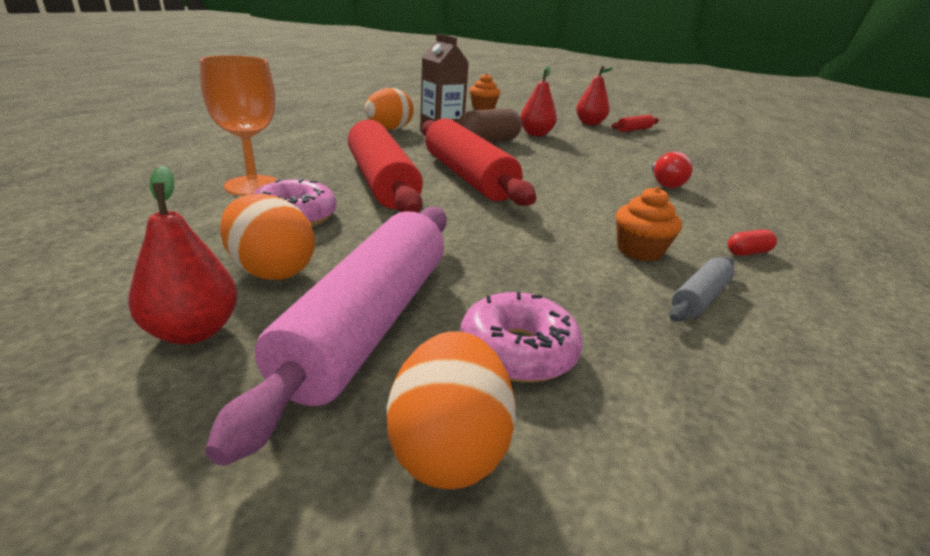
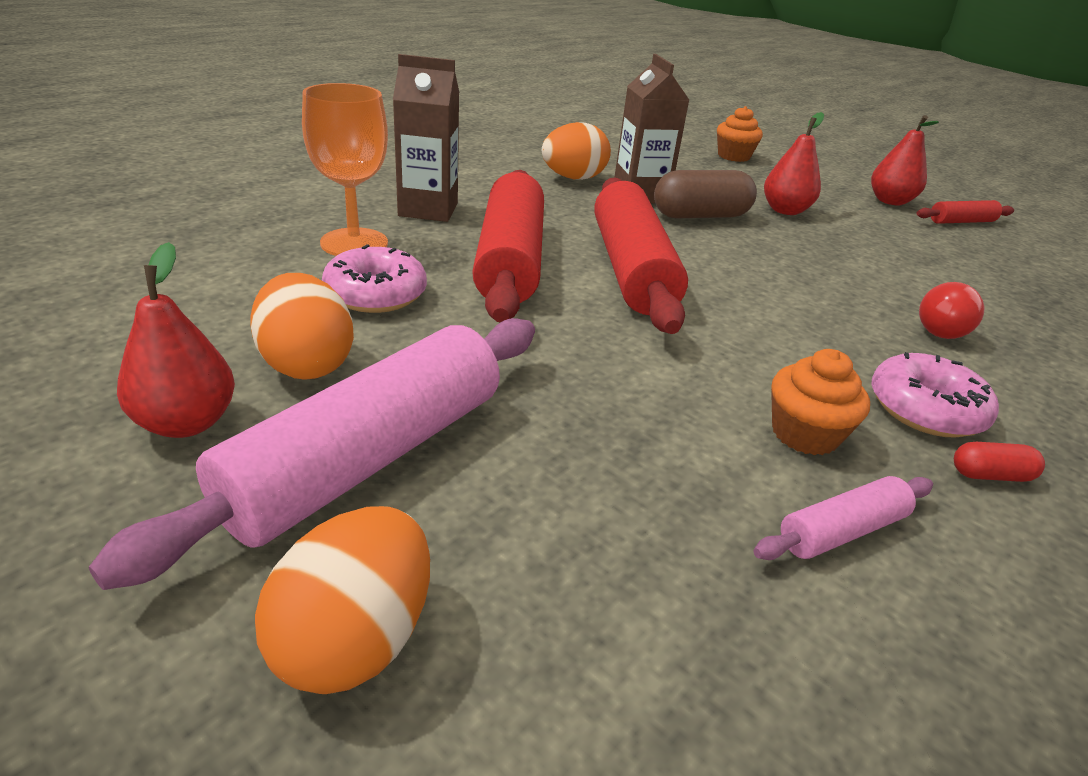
camera: 20 degrees right, 5 degrees up
pink donut [460,292,583,383] -> pink donut moved to [871,352,999,437]
grey rolling pin [669,256,734,322] -> pink rolling pin [753,476,933,560]
none -> brown carton [393,54,459,222]

